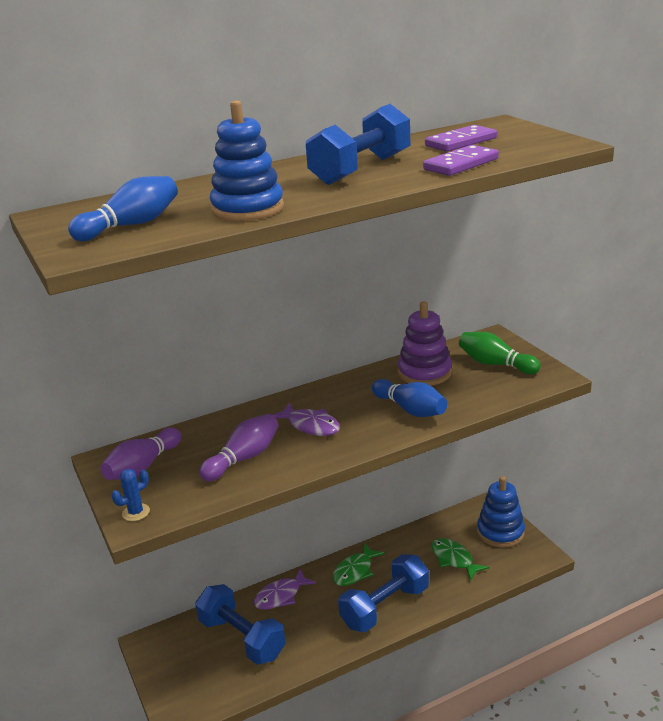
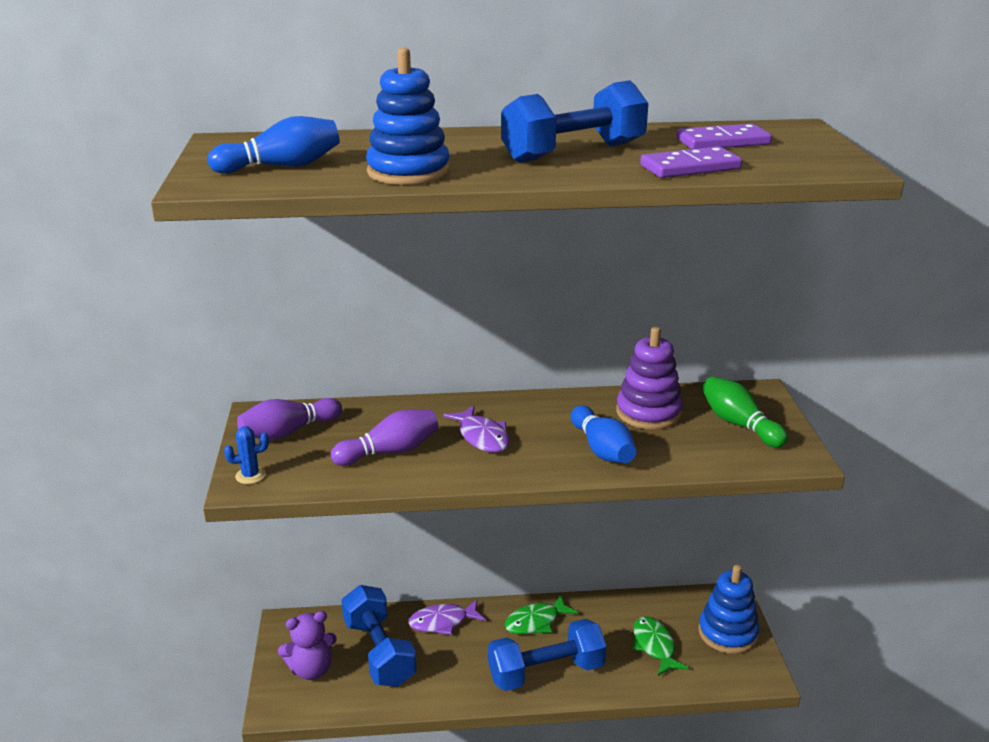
camera: 20 degrees right, 0 degrees up
none -> purple teddy bear [278,611,337,680]

